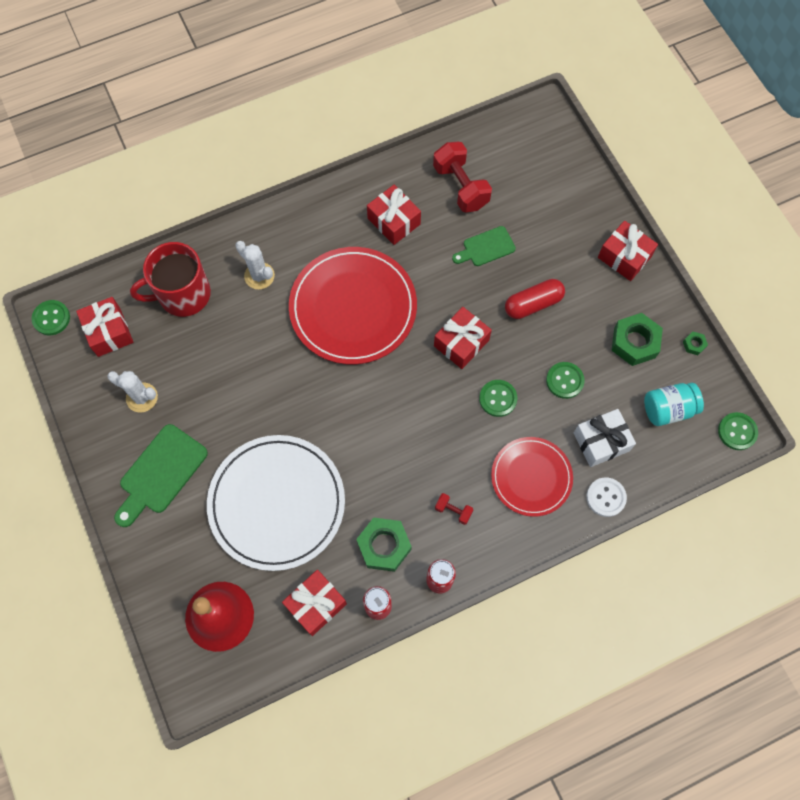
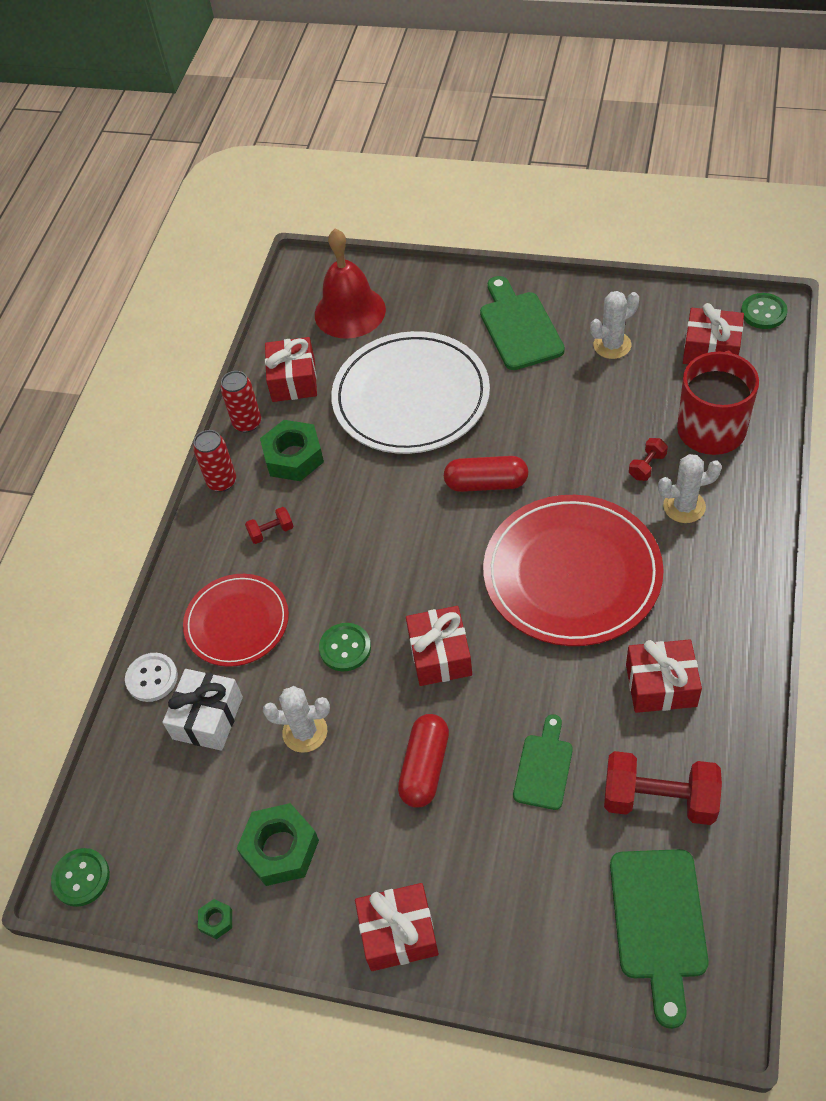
camera: 135 degrees right, 15 degrees down
green button [546,362,585,399] -> white cactus [263,686,330,753]
turquoise jar [644,383,704,426] -> none
none -> red capsule [444,456,529,492]
none -> green cutting board [610,849,709,1029]
none -> red dumbbell [629,438,668,481]

